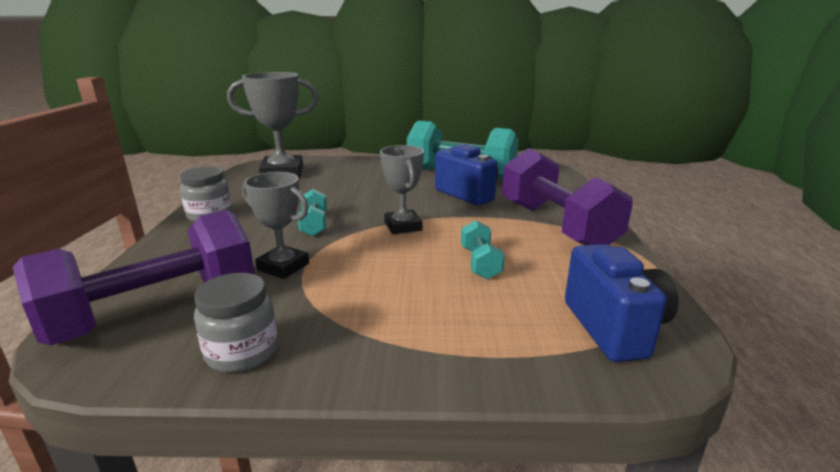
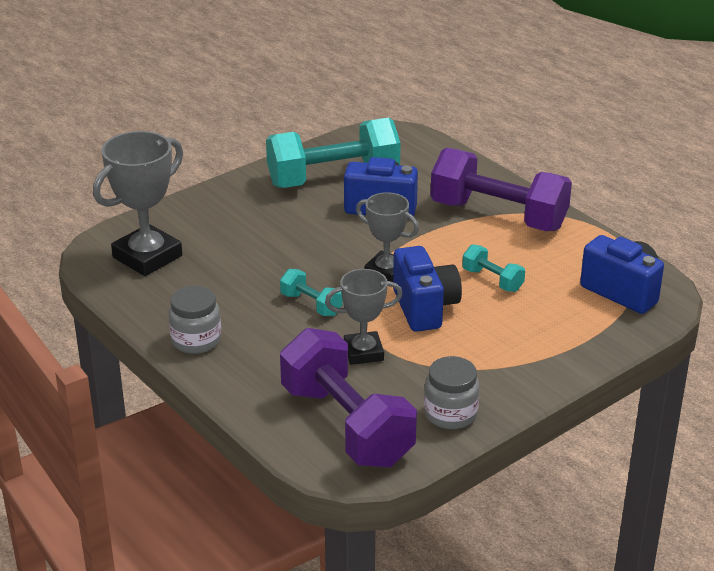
camera: 40 degrees left, 10 degrees up
purple dumbbell [13,210,255,345] -> purple dumbbell turned 45 degrees counterclockwise [280,328,417,467]
none -> blue camera [393,246,462,332]

